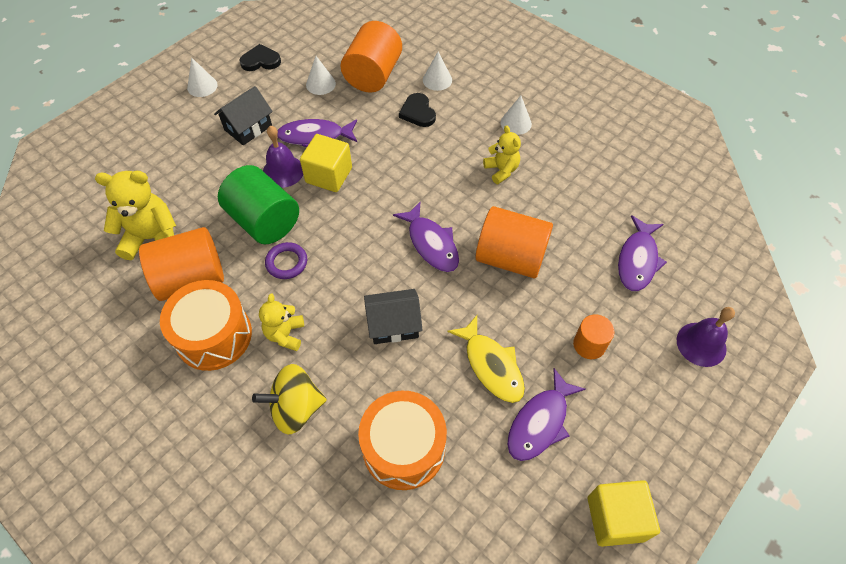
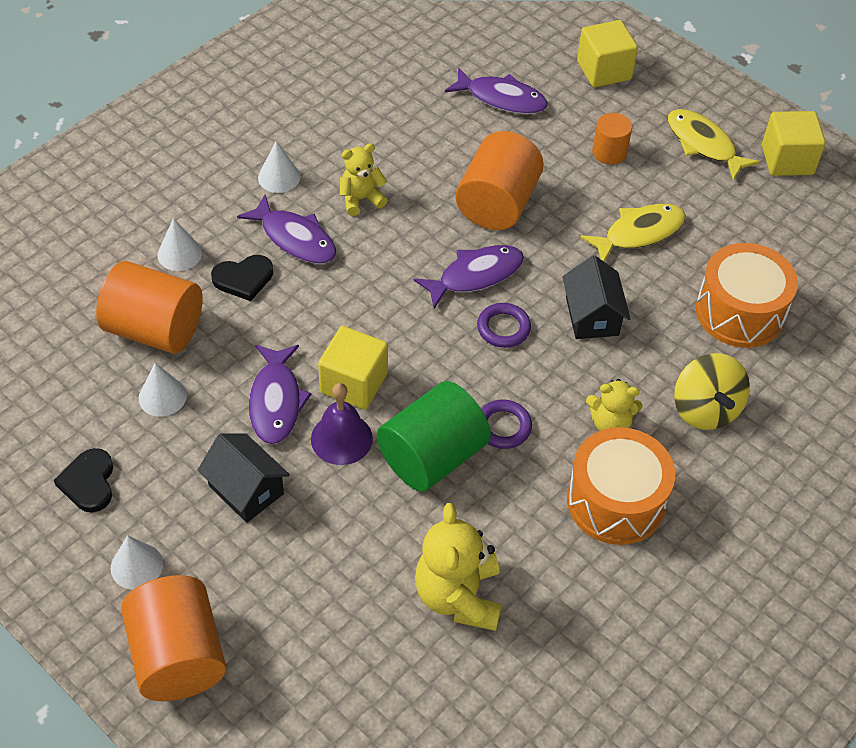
camera: 90 degrees left, 5 degrees down
orange cylinder [139,227,224,301] -> orange cylinder moved to [121,575,226,701]
purple fish [507,368,586,461] -> purple fish moved to [237,195,336,264]
purple bell [677,307,735,367] -> yellow cube [577,20,638,87]
none -> purple ring [477,303,531,348]
none -> yellow fish [668,109,760,181]

